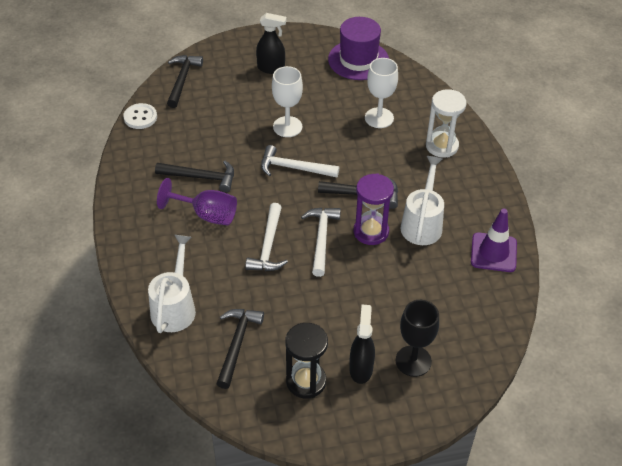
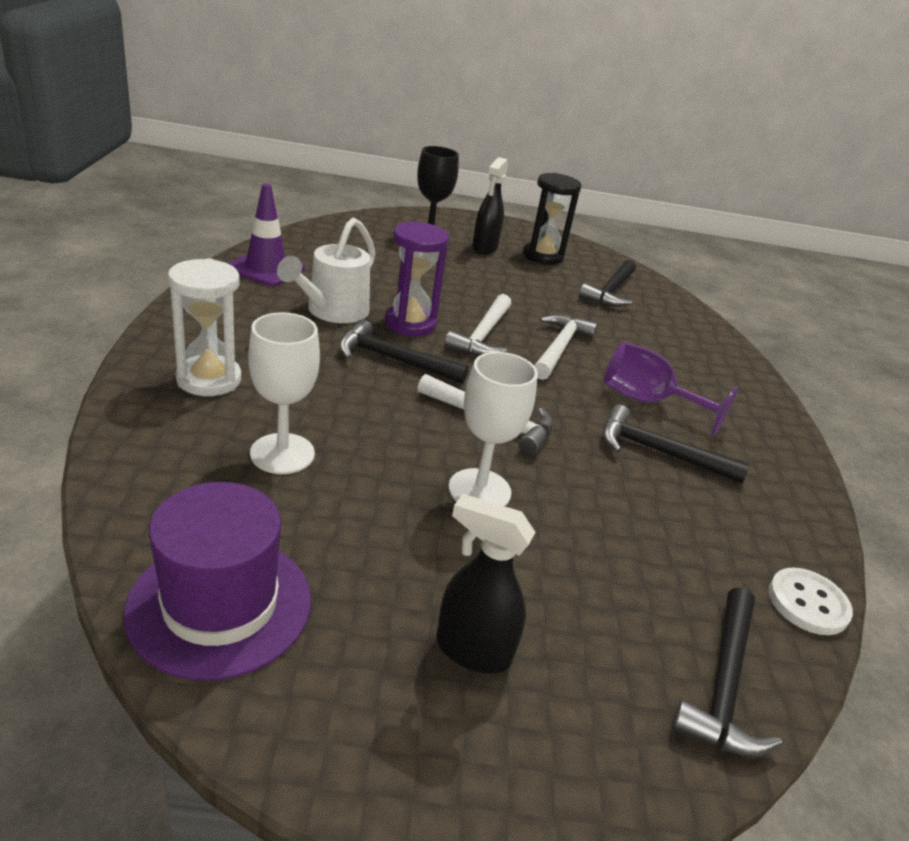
camera: 170 degrees left, 15 degrees down
white watering can [148,235,196,333] -> none

